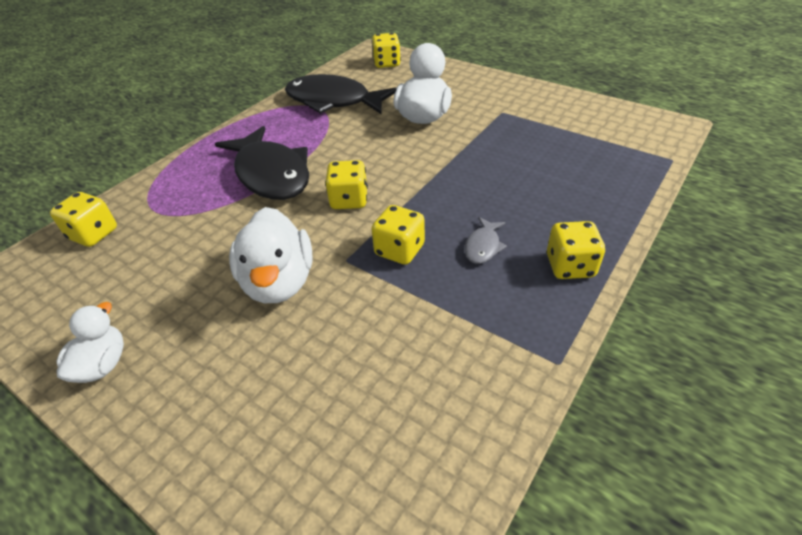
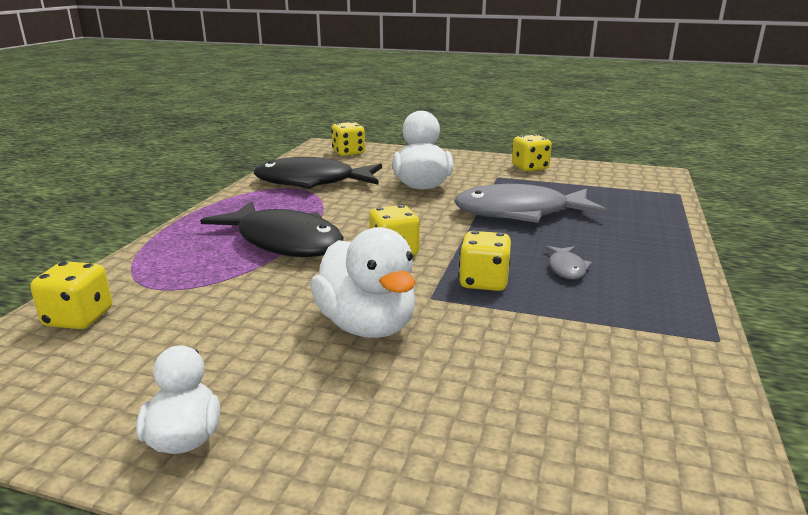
camera: 20 degrees left, 20 degrees down
yellow dice [547,221,605,279] -> yellow dice moved to [512,134,552,172]
none -> grey fish [454,184,608,223]

